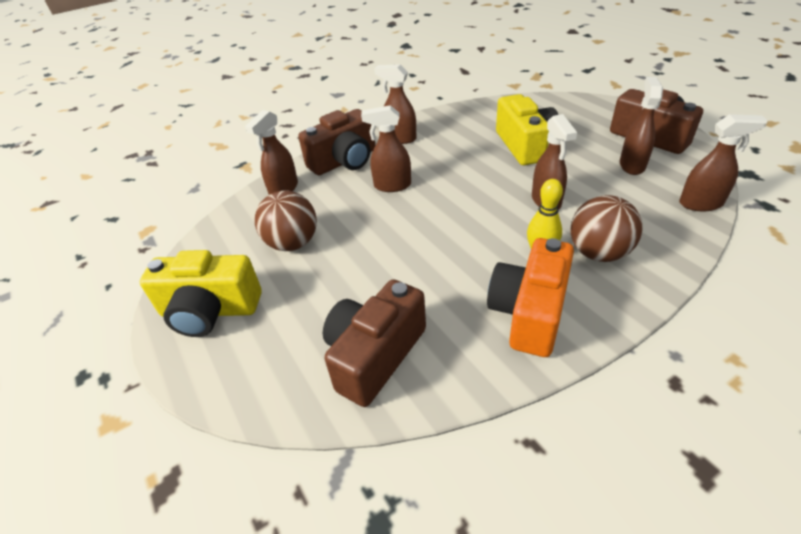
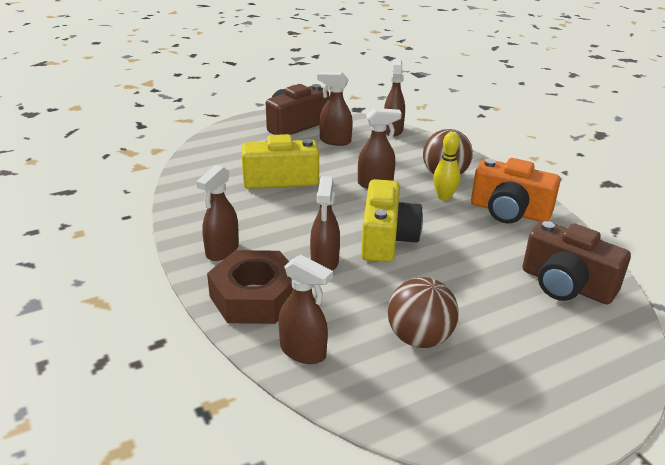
camera: 90 degrees left, 10 degrees down
yellow camera [140,250,261,337] -> yellow camera moved to [361,179,423,262]
brown camera [298,109,376,175] -> brown nut [207,250,293,324]

